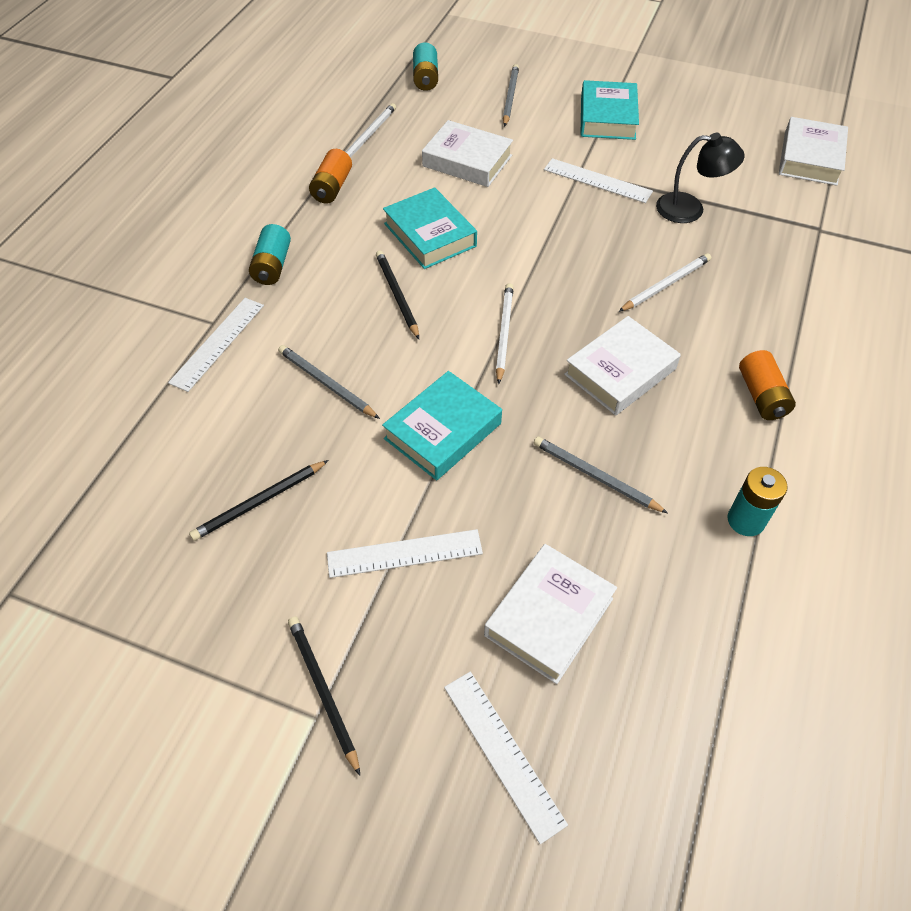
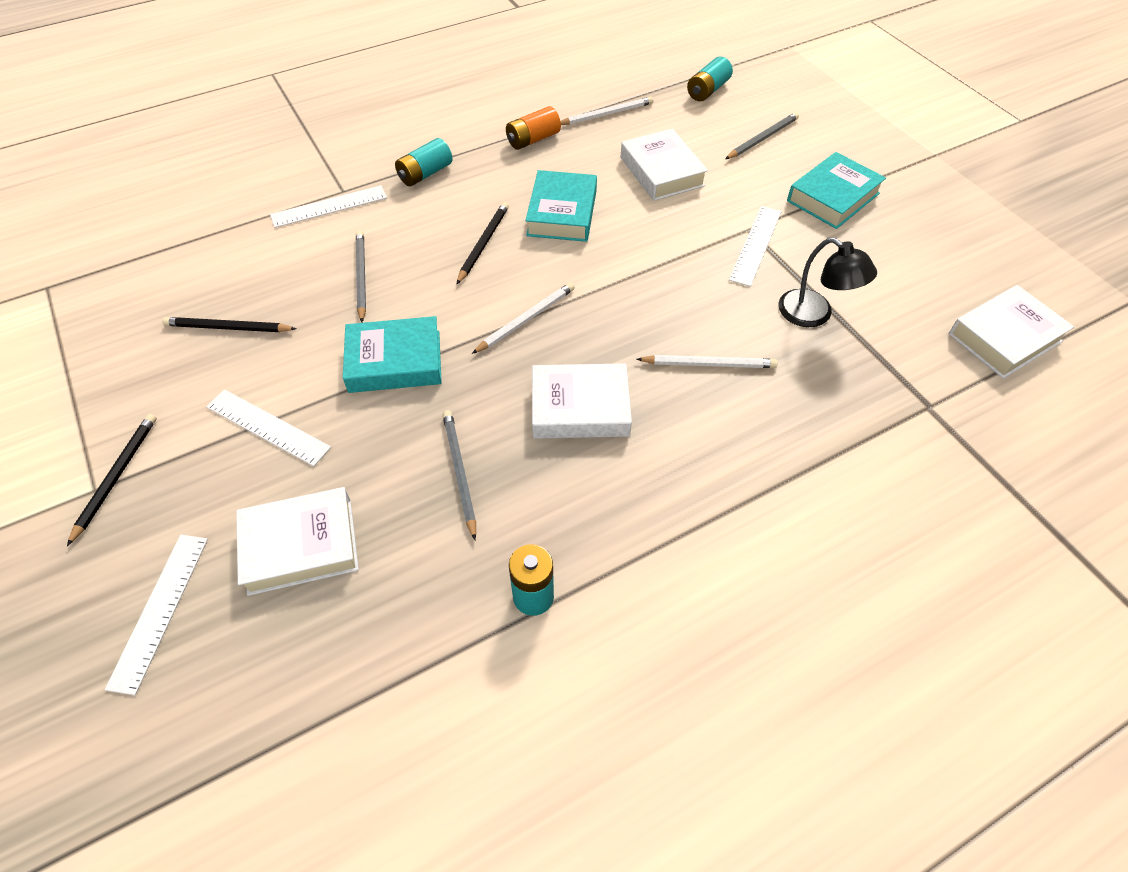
camera: 40 degrees right, 0 degrees up
white ruler [544,158,653,203] -> white ruler turned 45 degrees clockwise [729,206,781,287]
orange battery [739,350,796,420] -> none

